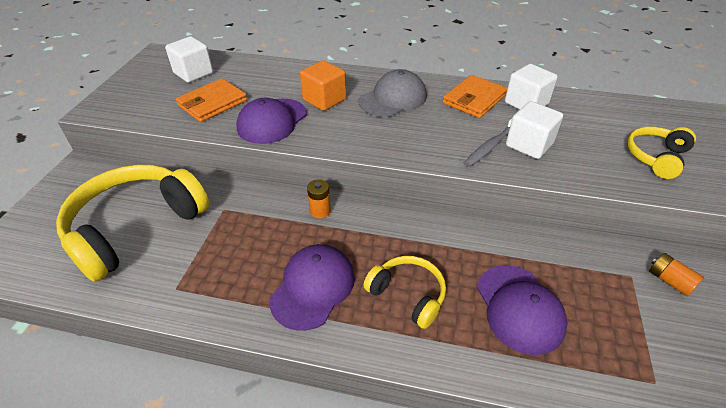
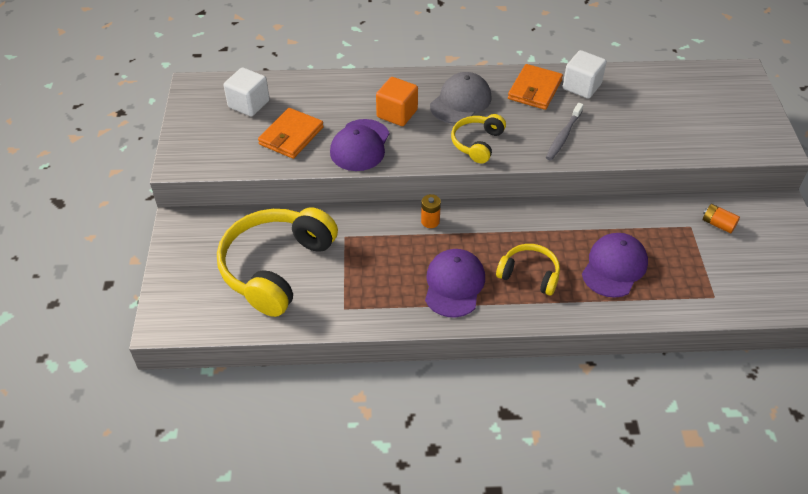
camera: 15 degrees left, 5 degrees up
purple cap [477,265,567,355] -> purple cap turned 120 degrees counterclockwise [582,233,648,298]
white cube [506,101,563,159] -> none
yellow headphones [627,127,696,179] -> yellow headphones moved to [451,114,506,163]

